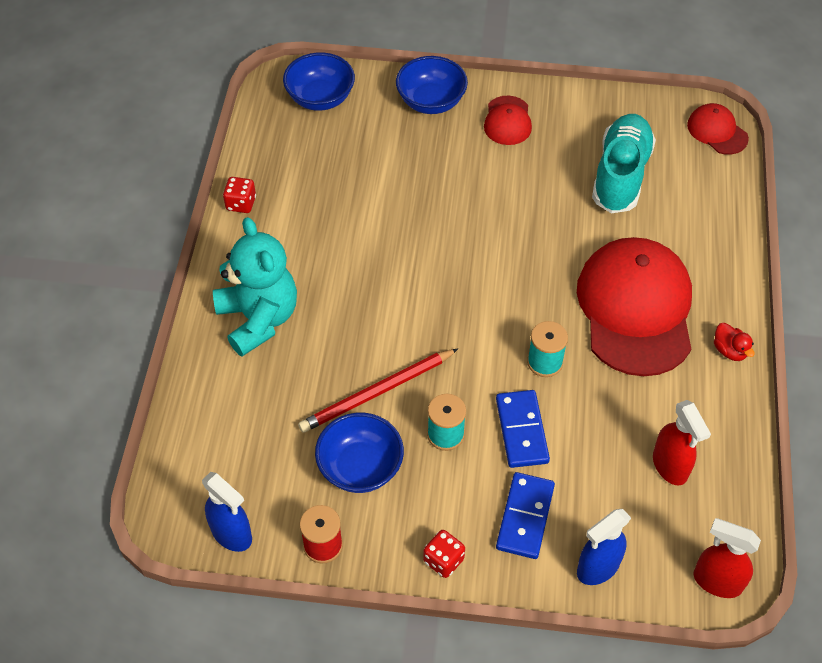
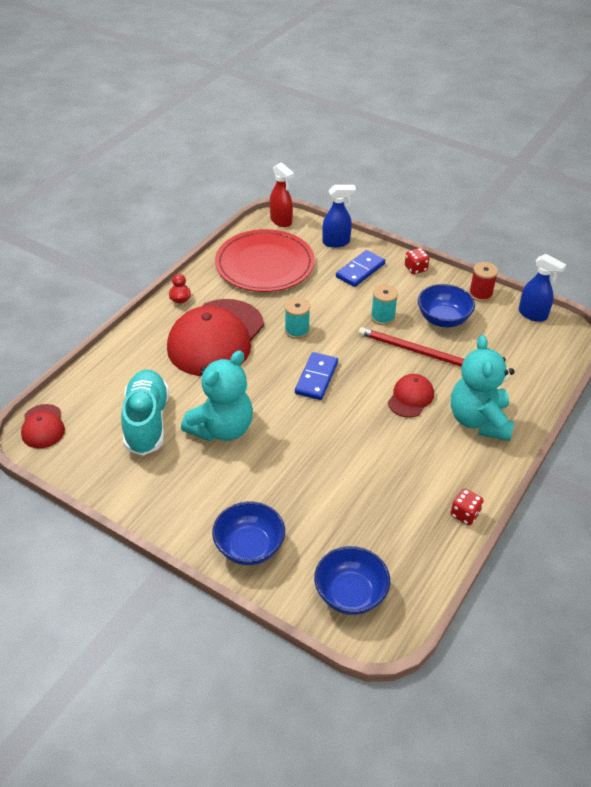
camera: 155 degrees left, 10 degrees down
blue spray bottle [202,472,252,552] -> blue spray bottle turned 150 degrees clockwise [519,254,566,322]
red pencil [298,349,458,433] -> red pencil turned 150 degrees counterclockwise [359,327,464,367]
red cap [484,96,532,145] -> red cap moved to [388,374,434,418]
blue domino [496,390,550,468] -> blue domino moved to [295,352,338,400]
turquoise shoe [592,114,656,214] -> turquoise shoe turned 135 degrees clockwise [121,370,169,456]
red spray bottle [653,400,711,486] -> red plate [215,229,315,292]
none -> turquoise teddy bear [181,350,253,441]

